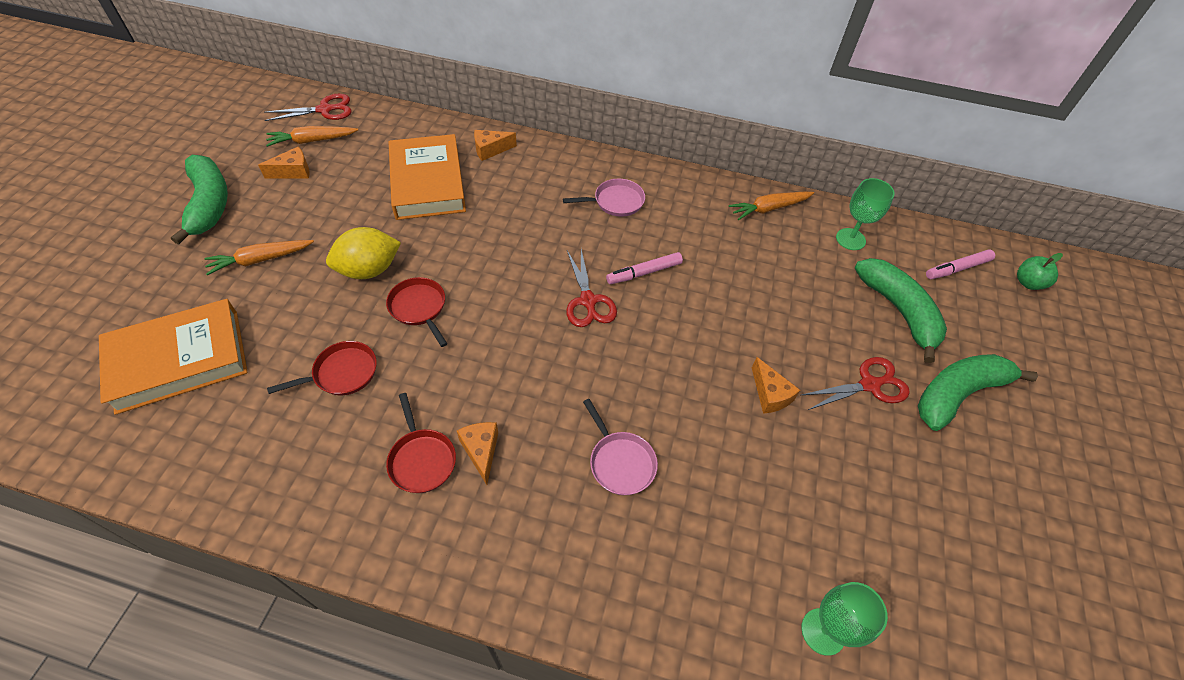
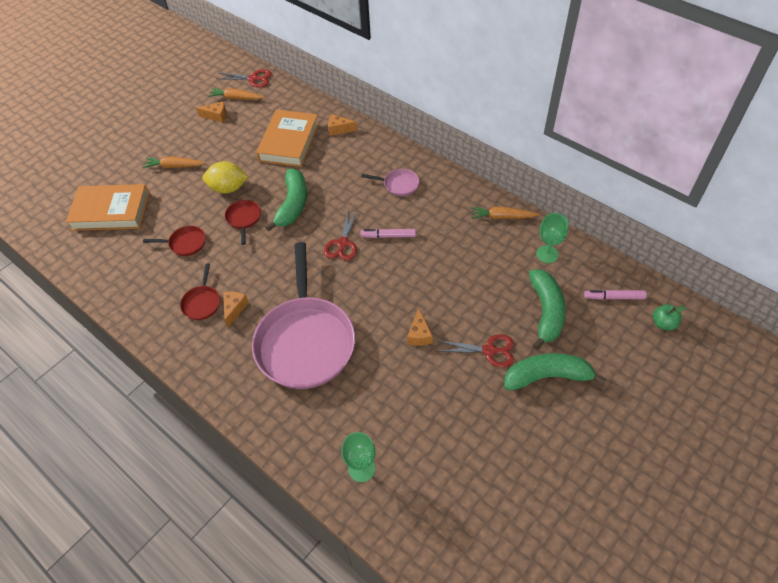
camera: 30 degrees right, 0 degrees up
green banana [171,155,228,245] -> green banana moved to [265,169,307,232]
pink pan [583,399,658,495] -> pink pan [252,242,355,389], size x2.44

